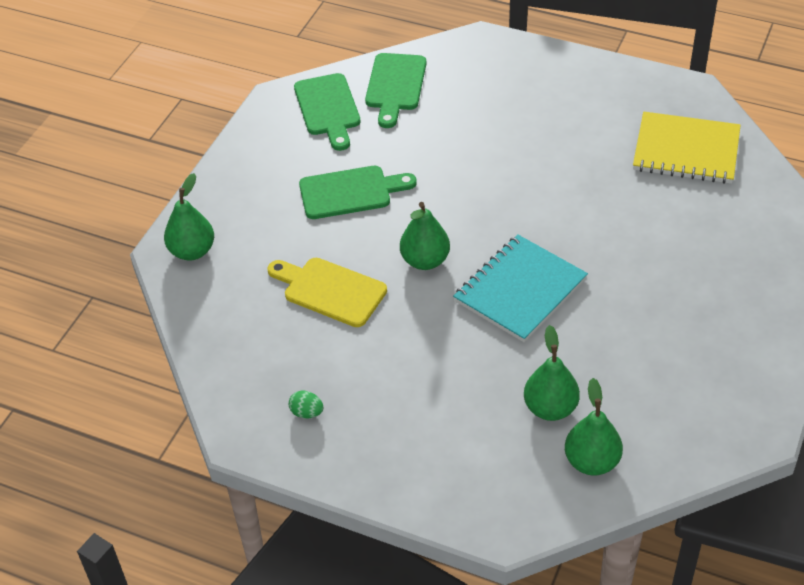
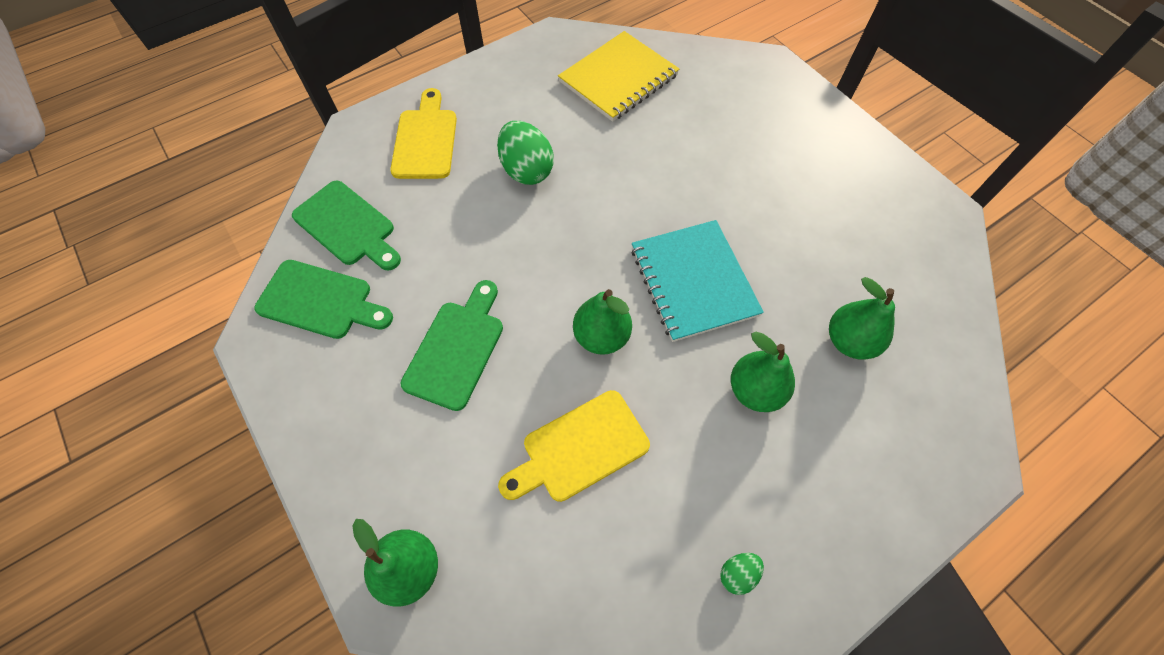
camera: 60 degrees left, 15 degrees up
green pear [565,378,623,476] -> green pear moved to [731,332,795,412]
none -> yellow cutting board [390,88,457,179]
none -> green egg [497,121,553,185]

